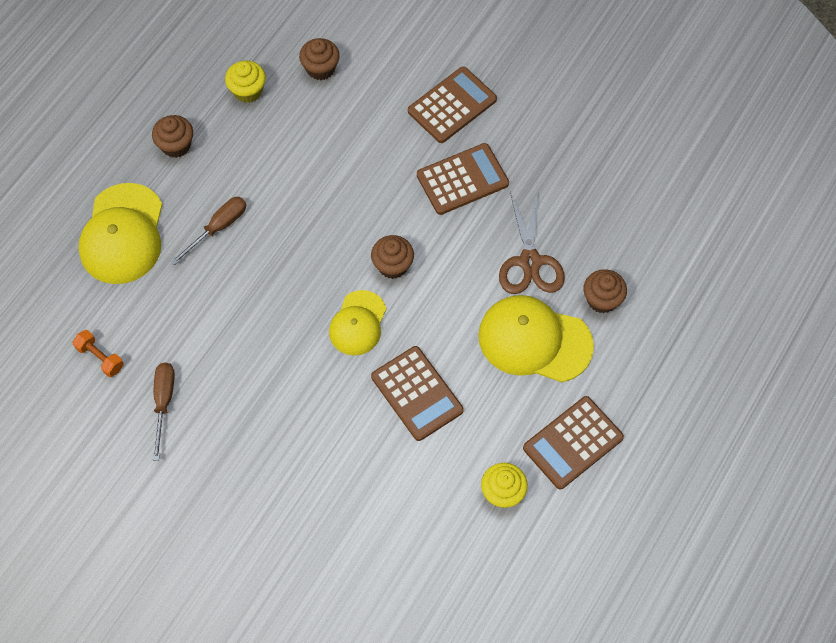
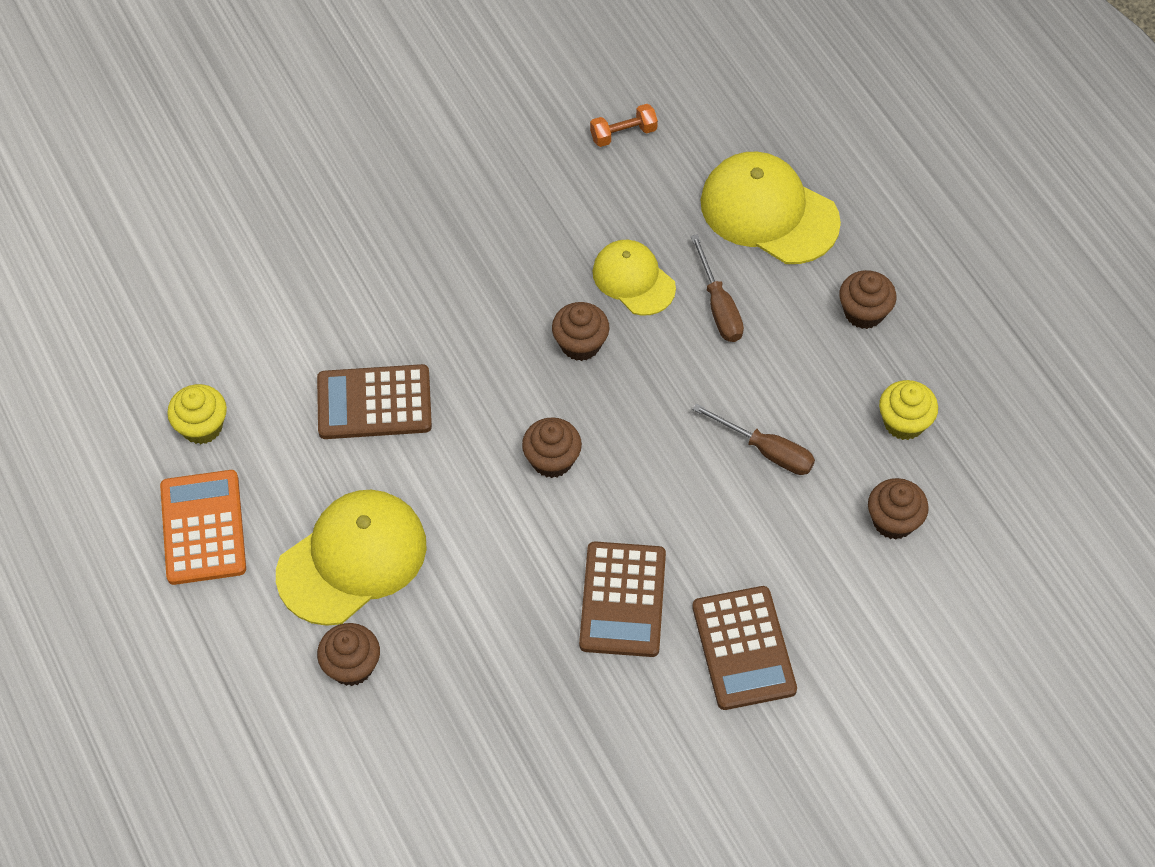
camera: 120 degrees right, 5 degrees down
brown screwdriver [153,363,175,461] -> brown screwdriver moved to [692,403,815,475]
yellow cap [329,290,386,356] -> yellow cap moved to [593,240,676,316]
brown scissors [499,192,565,294] -> none
brown calculator [523,396,624,489] -> orange calculator [160,470,246,585]
none -> brown cupcake [552,302,609,361]

